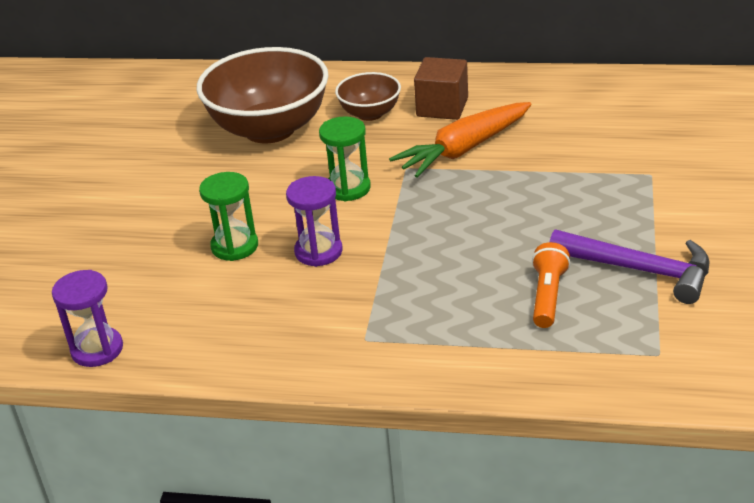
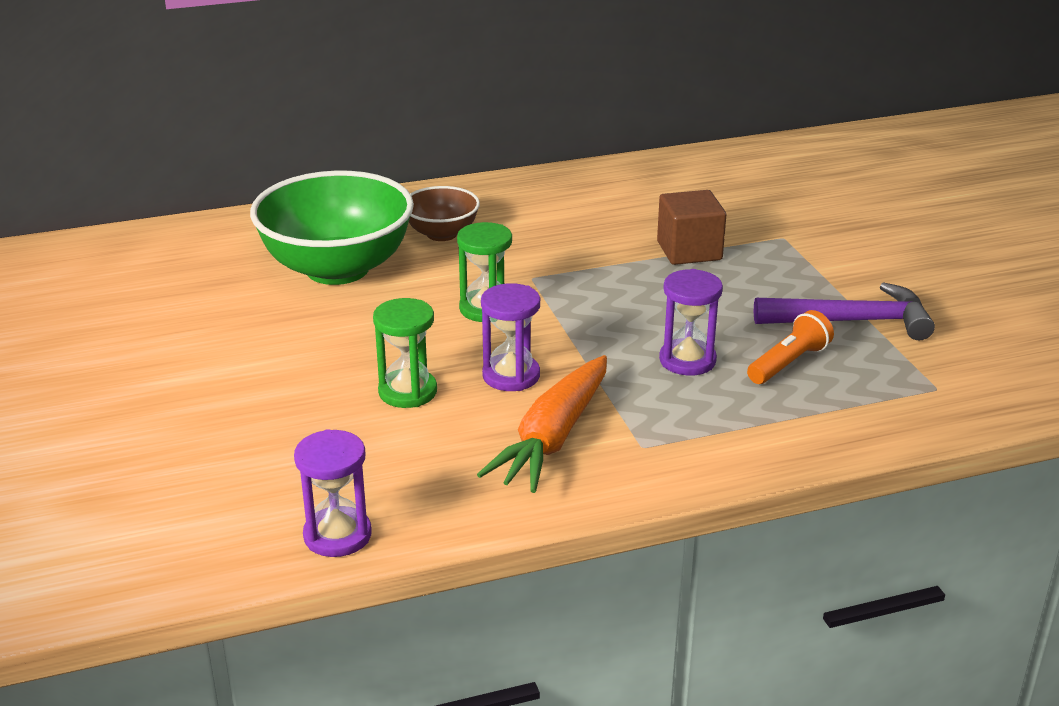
camera: 30 degrees left, 5 degrees down
brown bowl [196,47,329,143] -> green bowl [250,171,414,285]
orange carrot [389,102,532,178] -> orange carrot moved to [477,355,607,493]
brown cube [414,57,468,120] -> brown cube moved to [657,190,726,265]
orange flashlight [532,242,571,328] -> orange flashlight turned 60 degrees clockwise [747,310,834,384]
none -> purple hourglass [659,269,723,376]

